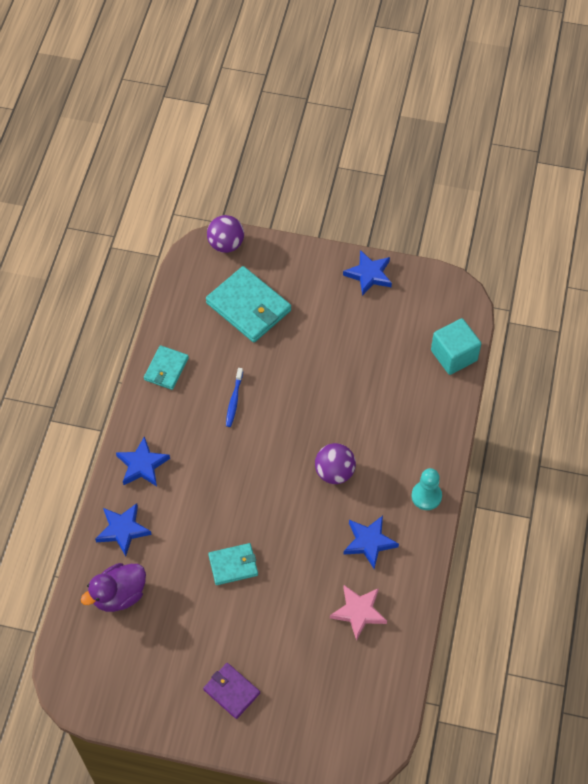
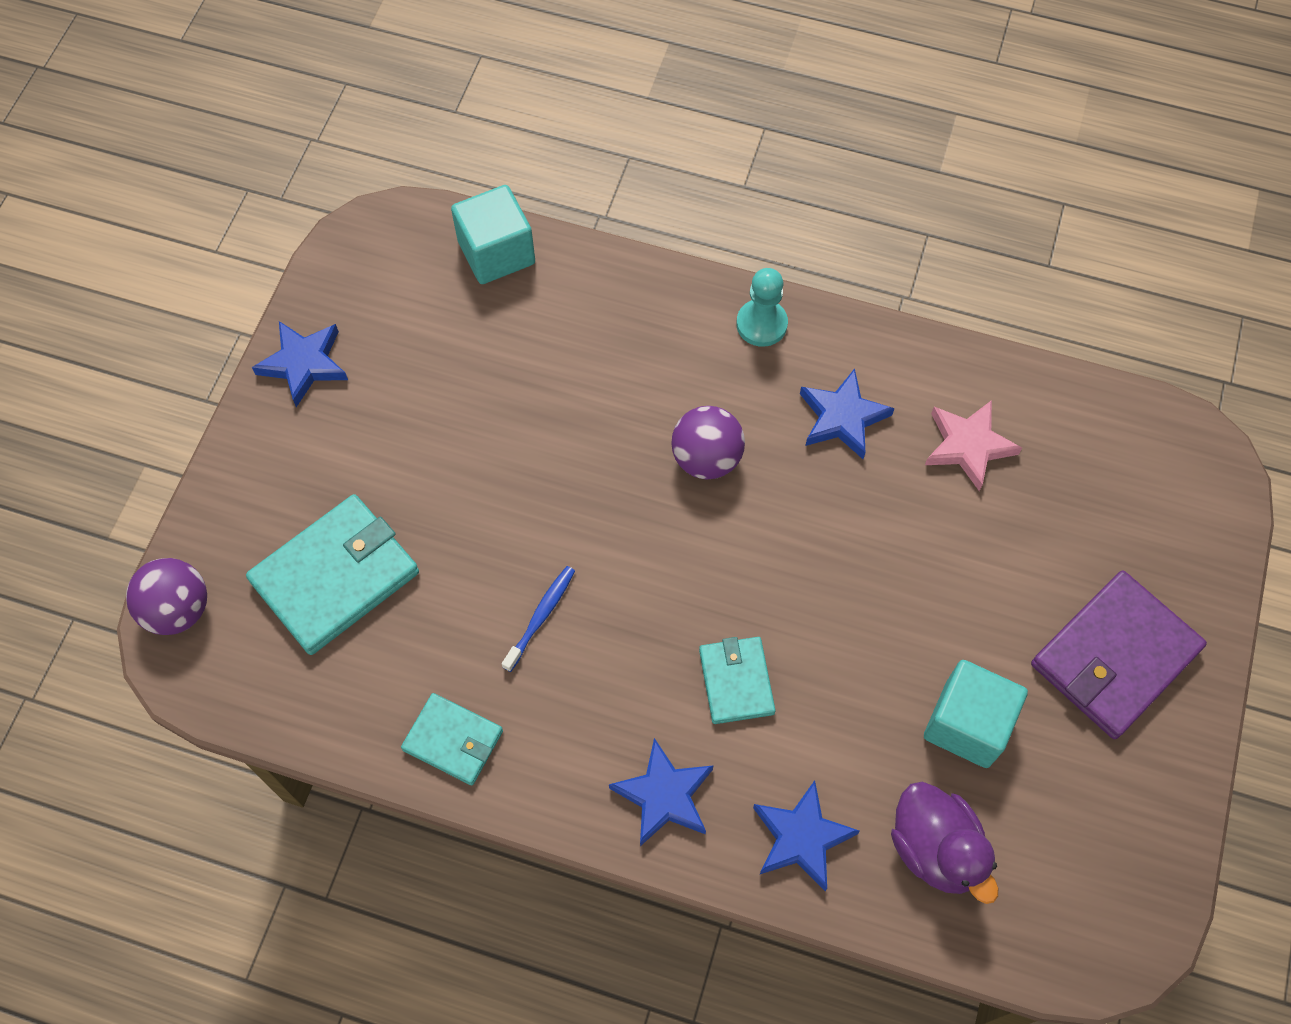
camera: 85 degrees left, 5 degrees up
purple wallet [203,663,260,719] -> purple wallet [1031,571,1207,739], size x1.74
turquoise wallet [208,543,258,585] -> turquoise wallet moved to [699,637,776,724]
blue toothbrush [226,368,243,427] -> blue toothbrush turned 75 degrees counterclockwise [502,566,575,672]
none -> turquoise cube [924,660,1028,768]

